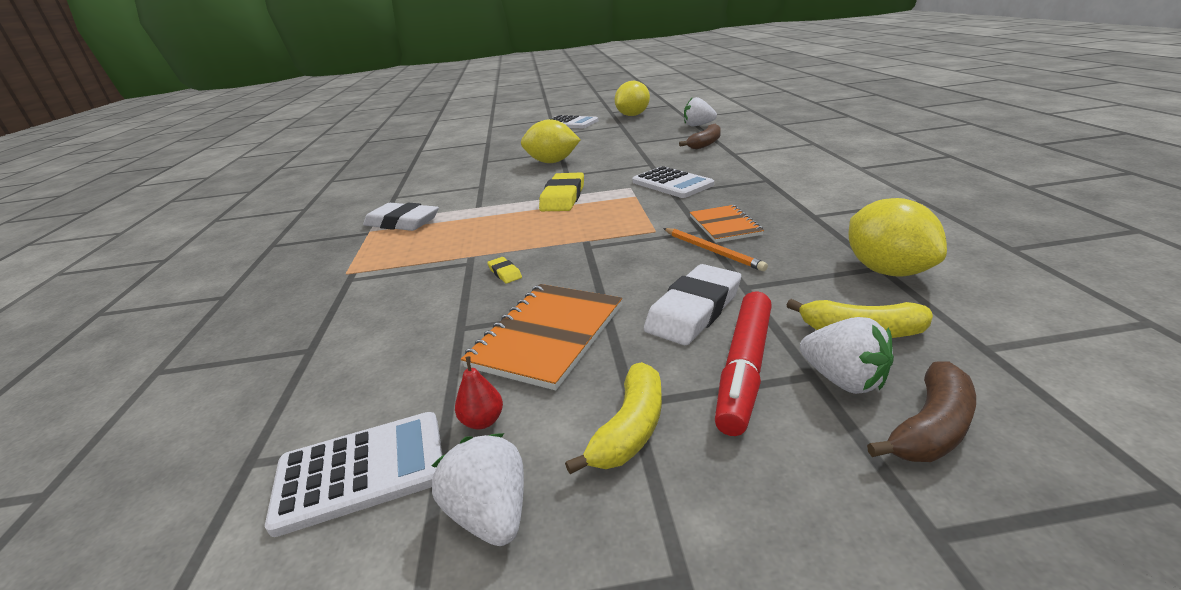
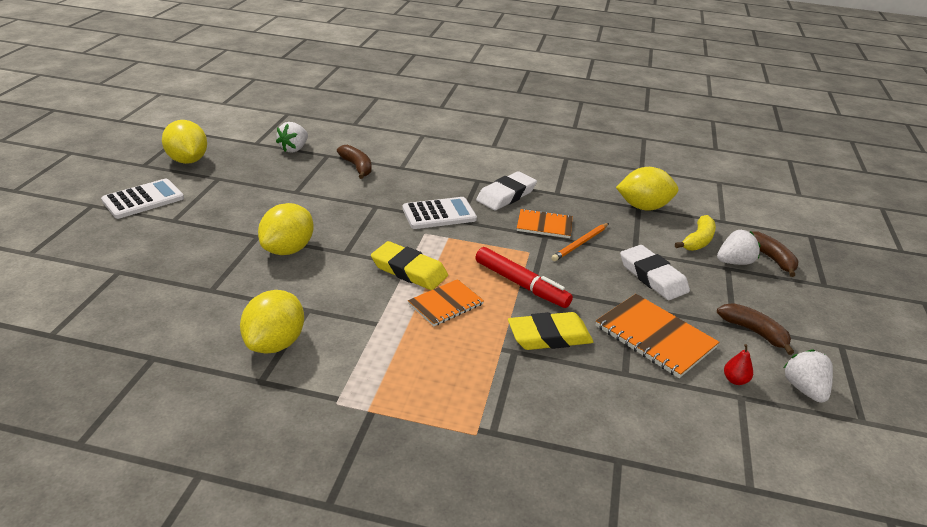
camera: 75 degrees left, 5 degrees up
white calculator [265,412,442,537] -> none
white eraser [363,203,439,231] -> white eraser moved to [476,171,537,210]
white strawberry [432,433,524,546] -> white strawberry turned 90 degrees clockwise [783,349,833,403]
yellow eraser [487,257,522,283] -> yellow eraser [508,312,593,350], size x2.23
yellow banana [565,362,662,474] -> brown banana [717,303,794,355]
orange pencil [663,228,768,271] -> orange pencil turned 150 degrees clockwise [551,223,609,261]
red marker [715,291,772,436] -> red marker moved to [475,247,573,308]
none -> yellow lemon [240,290,304,353]
none -> orange notebook [408,279,484,326]

